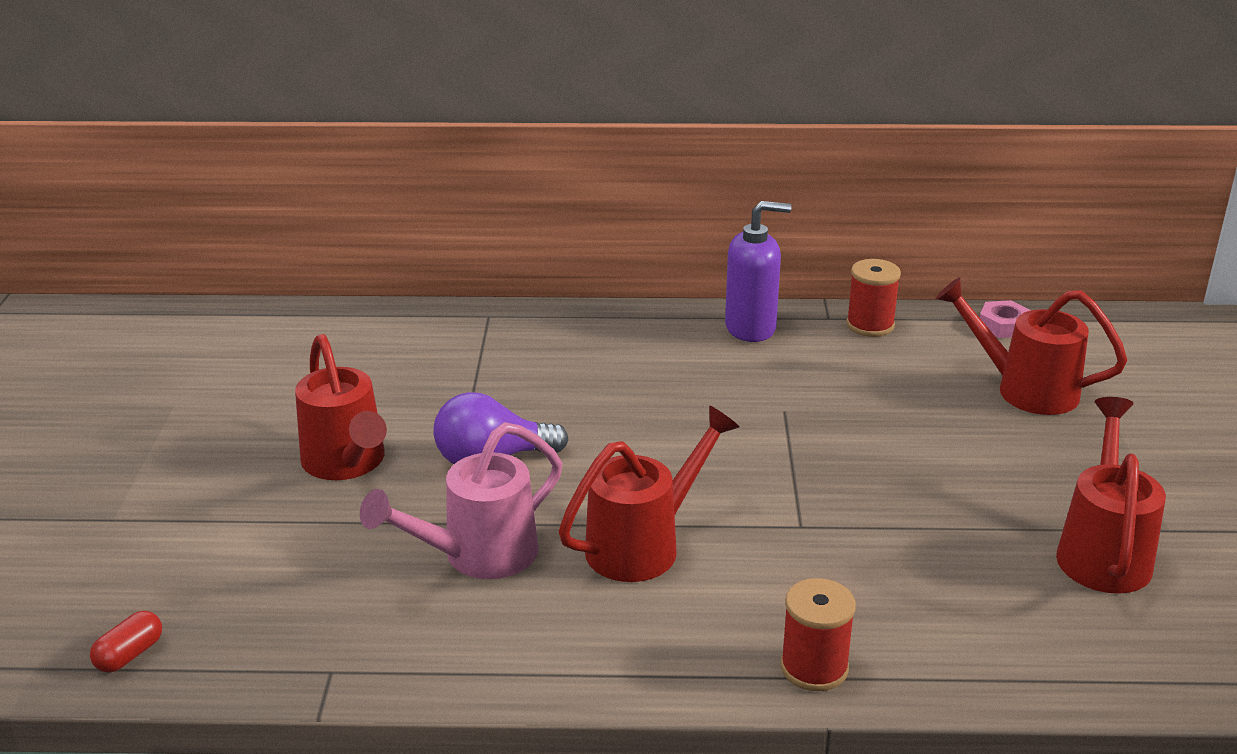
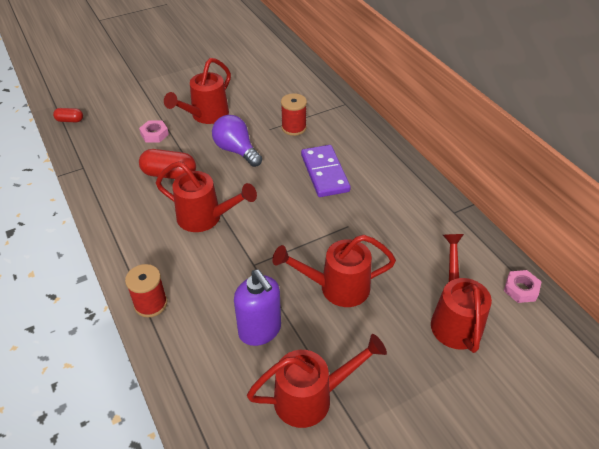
camera: 60 degrees right, 15 degrees up
pink watering can [360,422,562,579] -> red capsule [139,149,196,179]
purple soap dispenser [725,201,791,342] -> purple soap dispenser moved to [234,270,281,346]
red spool [846,259,901,337] -> red spool moved to [281,93,307,136]
none -> pink nut [139,121,169,142]
none -> red watering can [272,235,396,307]
none -> purple domino [301,145,351,197]

